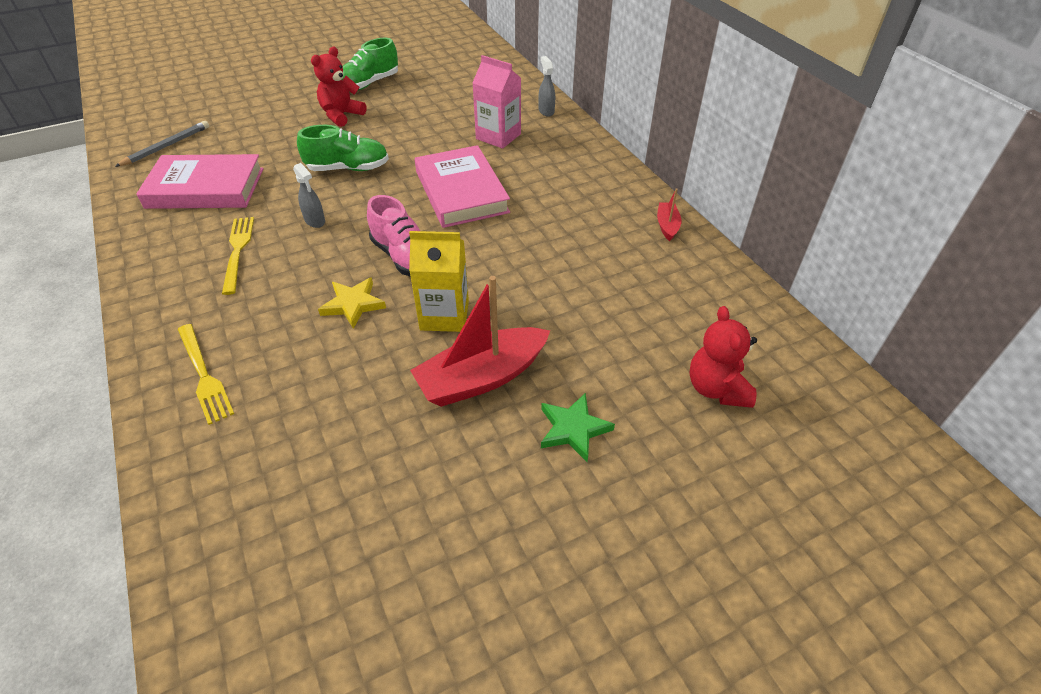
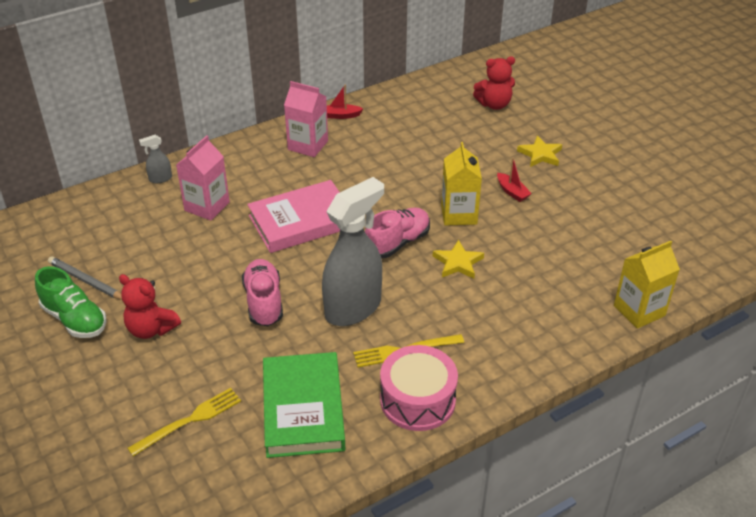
camera: 95 degrees left, 5 degrees down
grey pencil [115,121,209,167] -> grey pencil moved to [48,256,122,300]
pink book [136,154,263,209] -> green book [263,352,345,458]
yellow fork [178,324,234,425] -> yellow fork moved to [127,388,241,456]
grey spray bottle [293,163,325,228] -> grey spray bottle [322,177,384,326], size x2.45
green shoe [297,125,389,171] -> pink shoe [242,259,283,326]
red boat [410,276,550,407] -> red boat [497,157,532,202], size x0.47
green star [541,393,615,462] -> yellow star [517,136,562,167]
none -> pink carton [284,81,328,157]
none -> pink drum [380,345,458,431]
none -> yellow carton [614,241,680,329]

